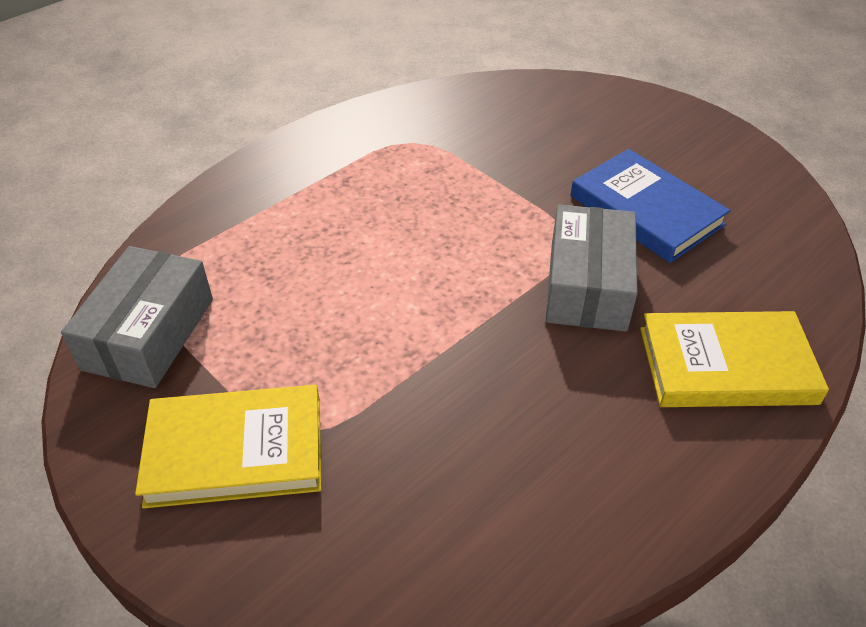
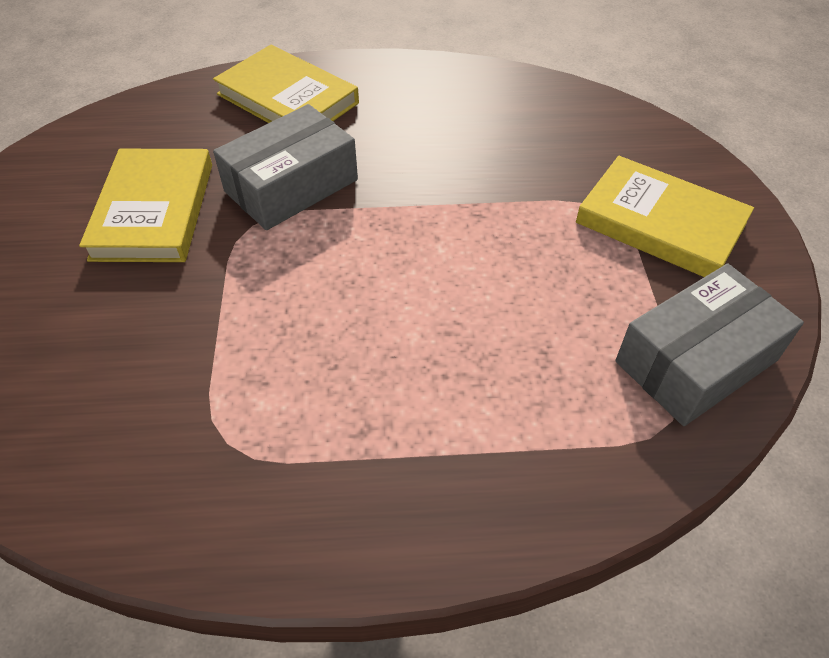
camera: 140 degrees left, 5 degrees up
blue book [570,149,731,263] -> yellow book [79,149,212,262]

